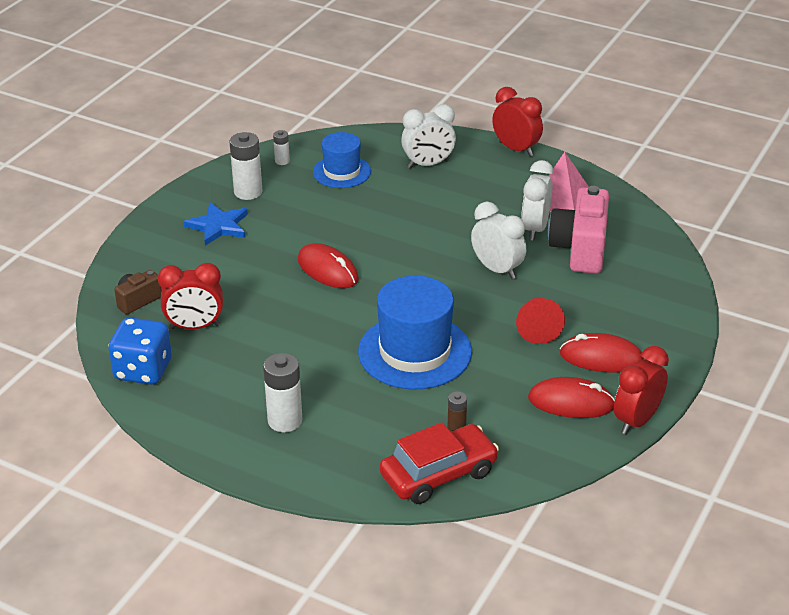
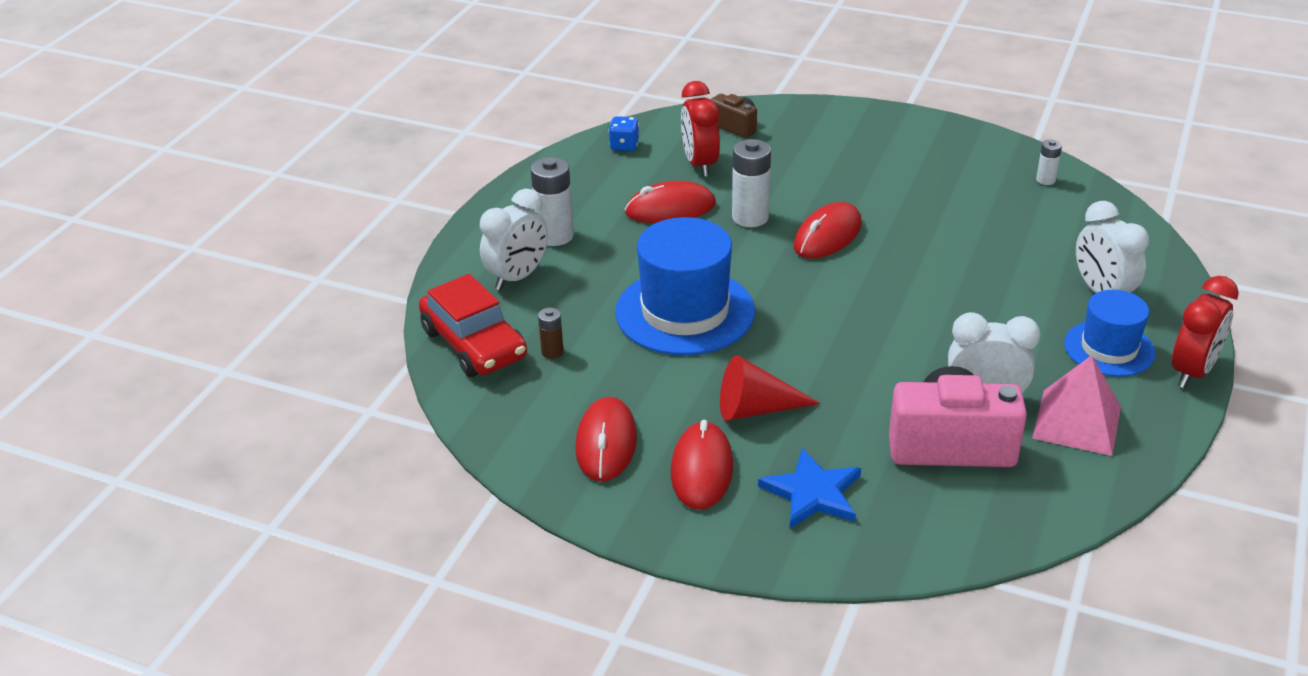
camera: 85 degrees right, 0 degrees up
blue dice [108,317,172,385] -> blue dice [609,116,639,151], size x0.53
blue star [183,202,248,246] -> blue star moved to [758,448,861,528]
white battery [230,132,262,200] -> white battery moved to [732,139,771,227]
blue hat [313,132,371,188] -> blue hat moved to [1064,290,1155,377]
white clock [471,202,526,279] -> white clock moved to [480,189,548,290]
red clock [614,346,669,435] -> none
none -> red mouse [625,181,716,223]

